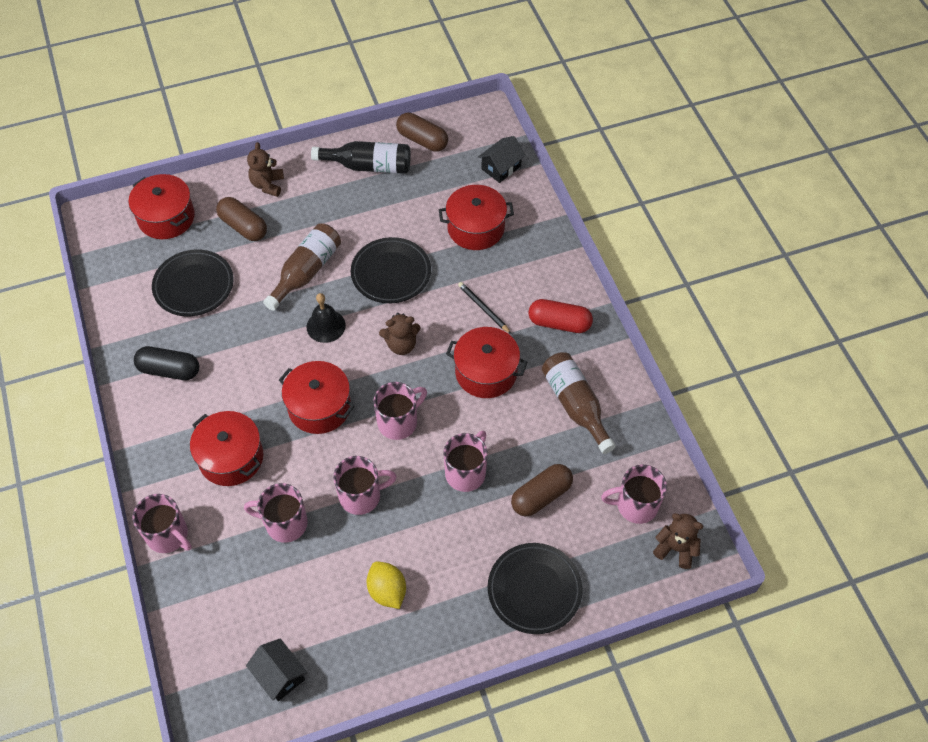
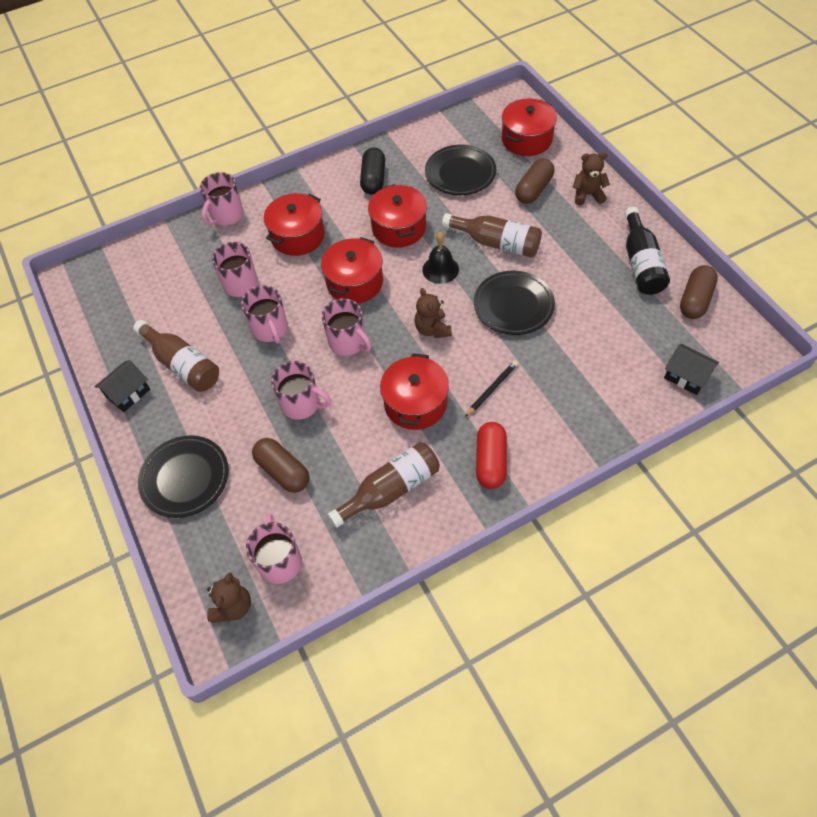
camera: 85 degrees right, 0 degrees up
black house [246,638,307,701] -> black house moved to [95,360,150,412]
yellow lemon [367,561,406,609] -> brown bottle [133,320,219,392]
red pot [439,185,514,250] -> red pot moved to [368,184,427,247]

